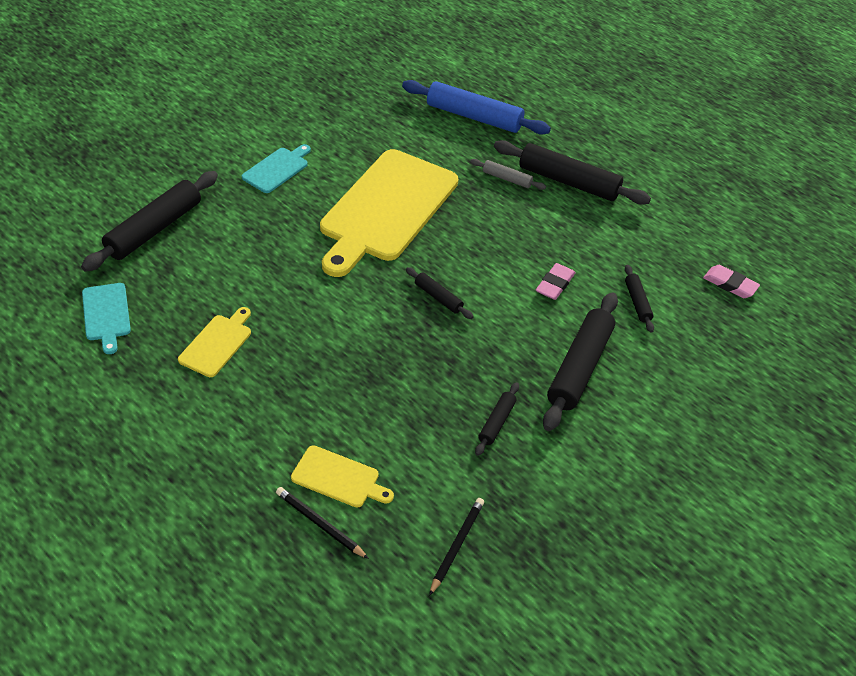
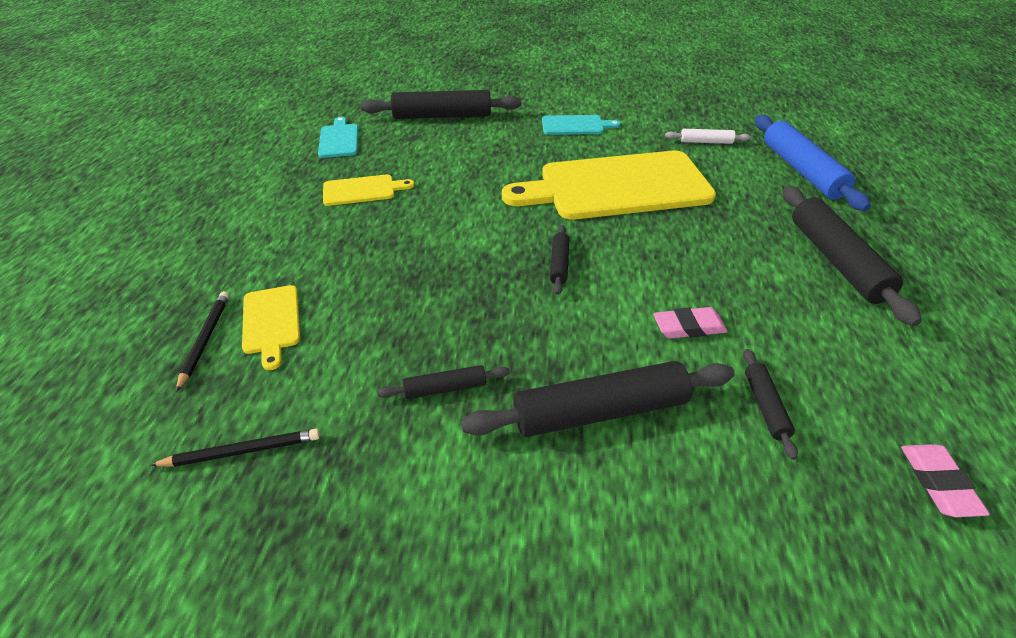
camera: 55 degrees right, 5 degrees down
turquoise cutting board [82,283,131,354] -> turquoise cutting board turned 135 degrees clockwise [318,117,358,158]
grey rolling pin [470,159,546,190] -> none
black rolling pin [625,265,654,333] -> black rolling pin turned 45 degrees counterclockwise [743,349,798,460]
none -> white rolling pin [665,129,751,144]

